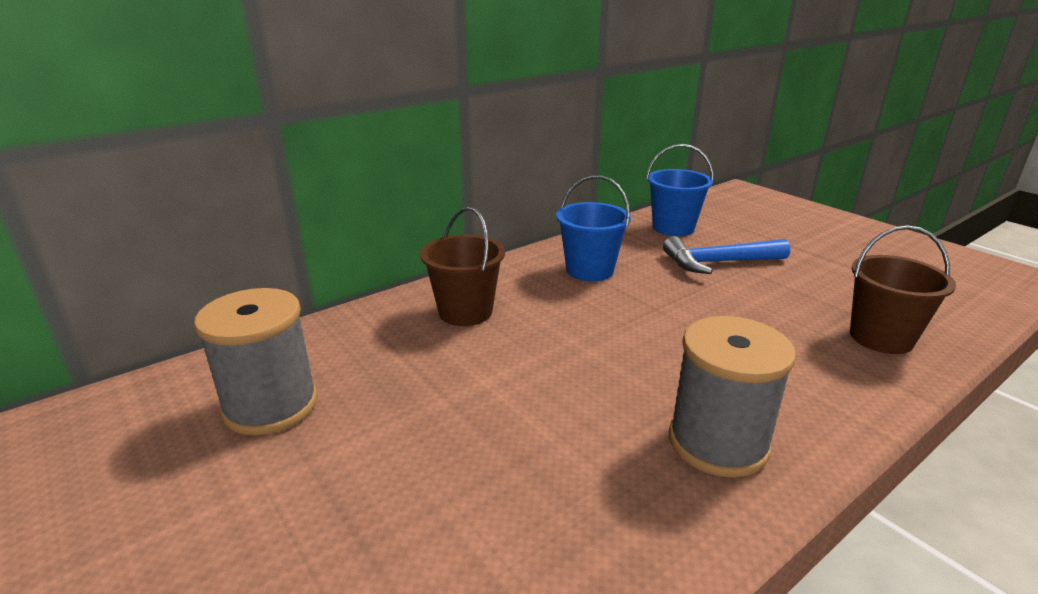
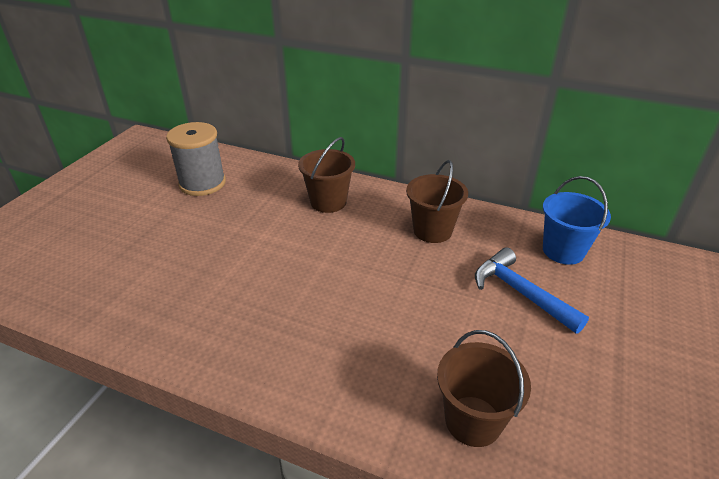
camera: 60 degrees right, 10 degrees up
blue bucket [556,175,631,281] -> brown bucket [406,160,468,243]
grey spool [669,316,796,478] -> none

